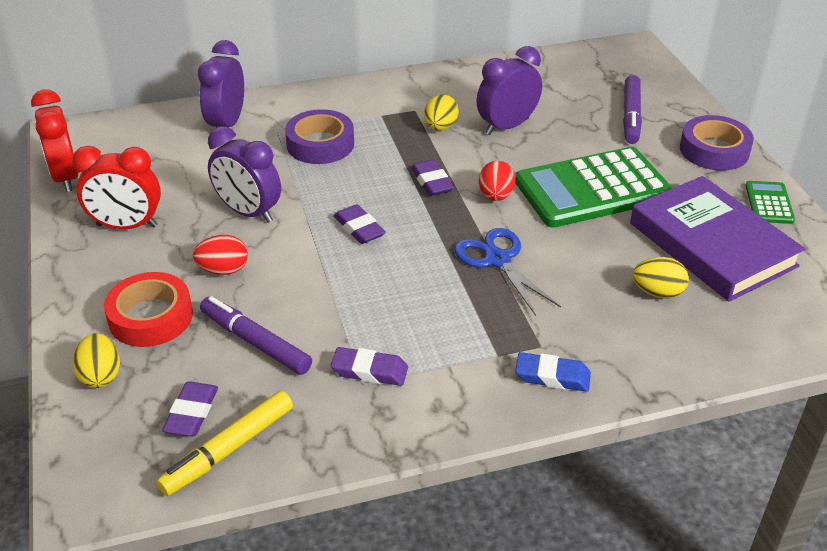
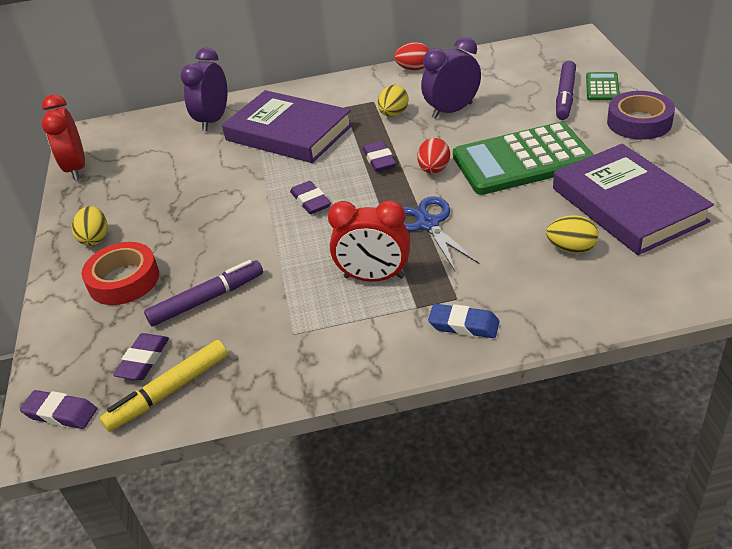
camera: 10 degrees right, 0 degrees up
red clock [72,146,161,229] -> red clock moved to [328,200,410,282]
yellow egg [73,333,120,388] -> yellow egg moved to [72,206,108,246]
red egg [193,235,248,275] -> red egg moved to [394,42,429,70]
purple marker [200,296,312,375] -> purple marker turned 105 degrees clockwise [144,260,263,326]
purple clock [208,126,281,223] -> none
purple tape [285,109,354,164] -> purple book [222,90,353,163]
purple eraser [331,347,408,386] -> purple eraser moved to [20,390,97,429]
green calculator [745,181,795,224] -> green calculator moved to [586,72,620,100]

